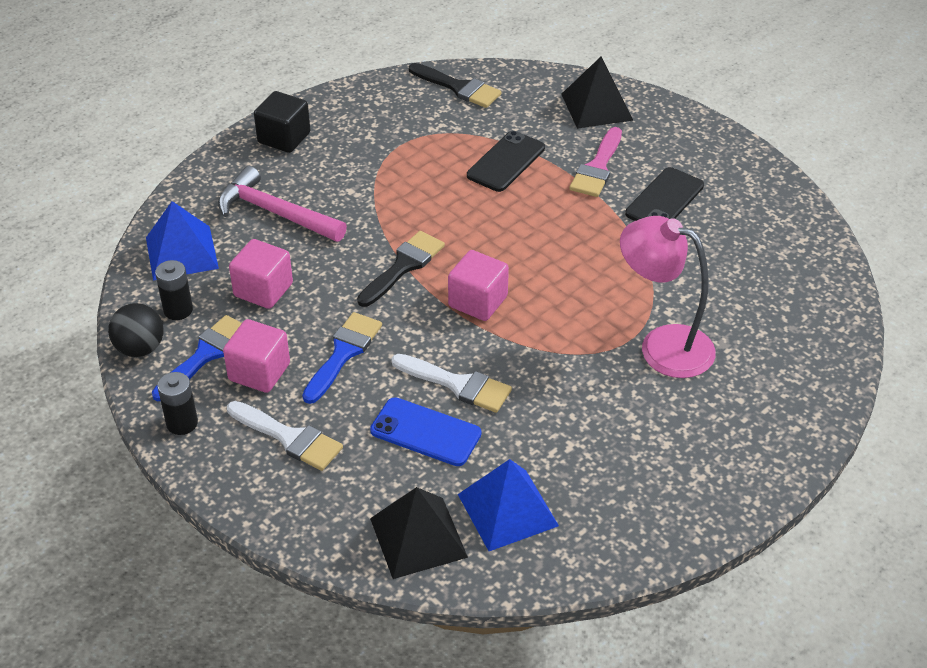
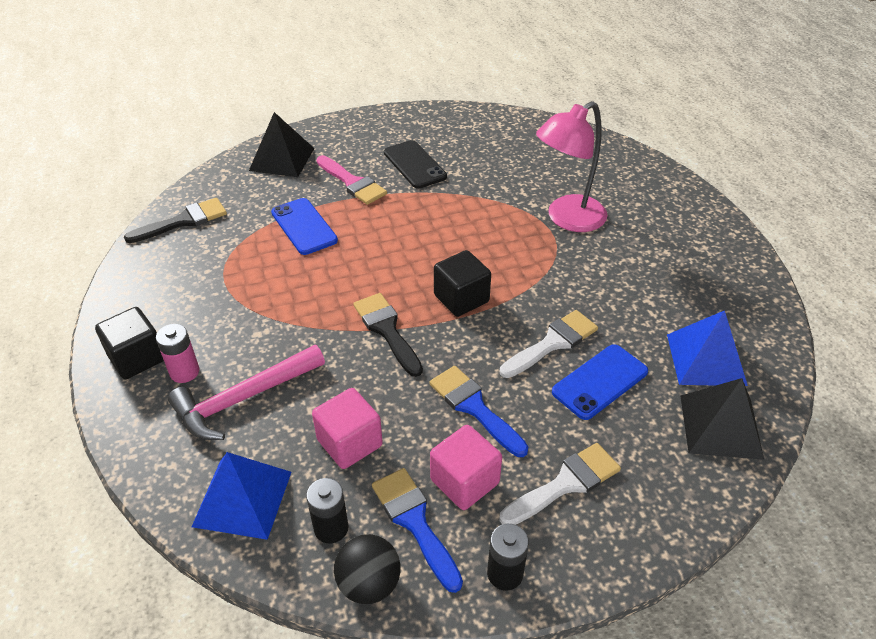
camera: 65 degrees left, 0 degrees up
pink cube [448,250,509,321] -> black cube [434,250,491,317]
black phone [467,131,545,192] -> blue phone [271,198,338,255]
none -> pink battery [156,324,199,383]

